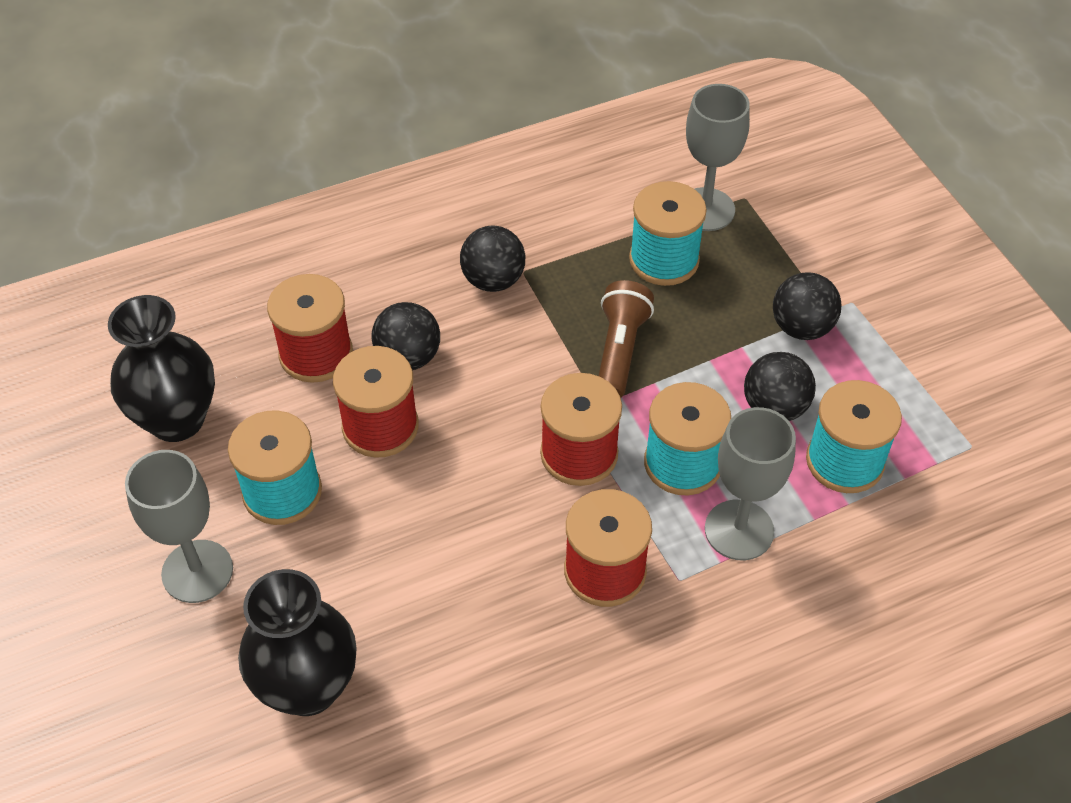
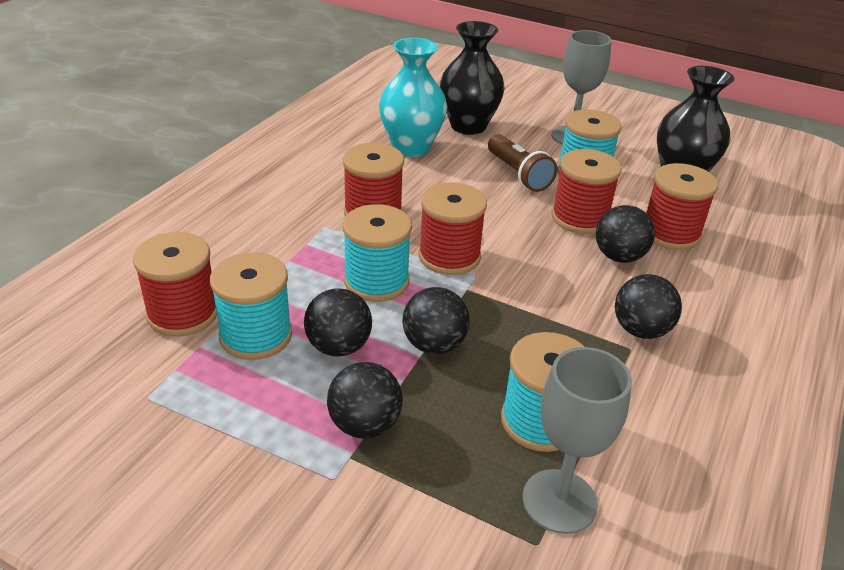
camera: 140 degrees right, 15 degrees down
brown flashlight [599,280,654,398] -> brown flashlight moved to [488,134,557,192]
grey goblet [705,407,796,560] -> none
none -> red spool [133,232,217,337]
none -> turquoise vase [379,38,447,157]
none -> black ball [402,287,470,354]

